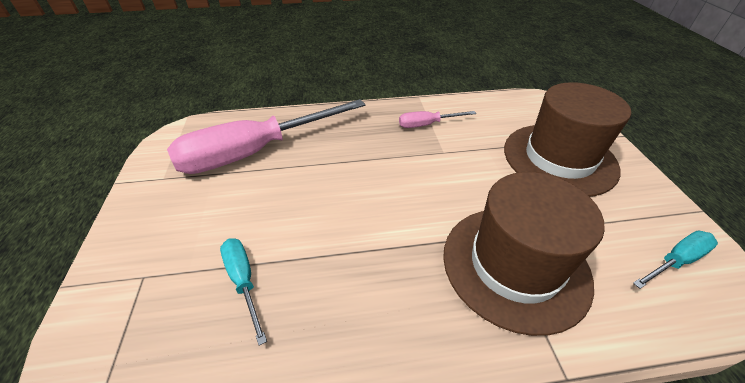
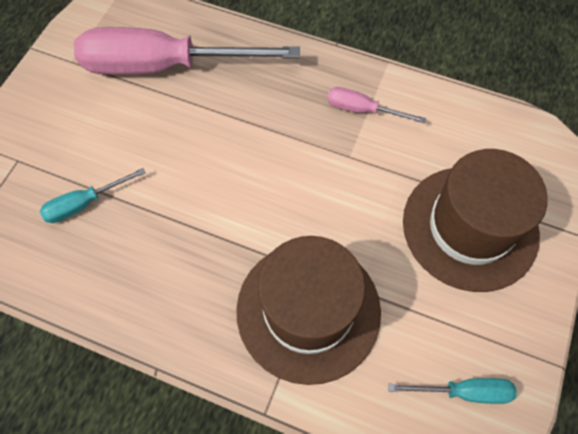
camera: 30 degrees right, 20 degrees up
turquoise screwdriver [220,238,267,346] -> turquoise screwdriver turned 120 degrees counterclockwise [40,168,146,223]

